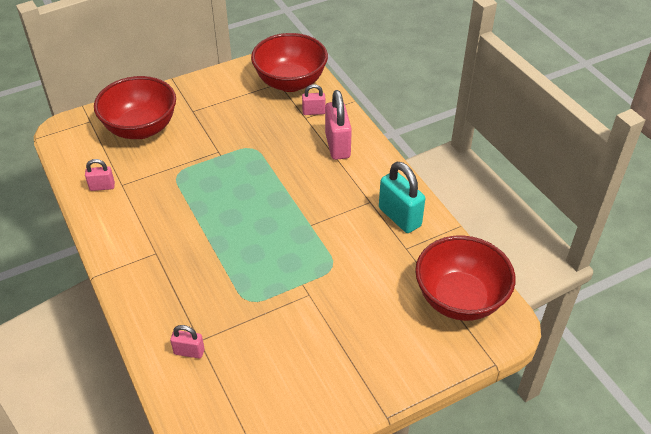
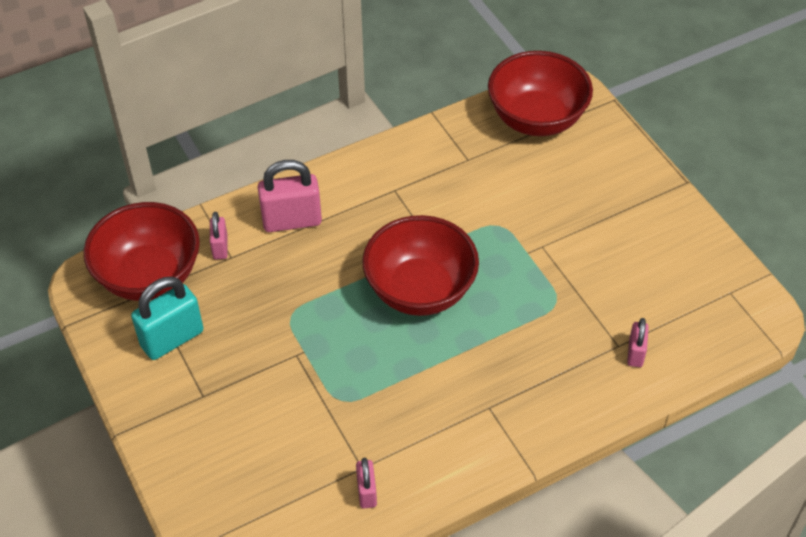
camera: 90 degrees left, 5 degrees up
red bowl [94,76,176,139] -> red bowl moved to [362,215,479,316]
turquoise padlock [379,162,425,233] -> turquoise padlock moved to [131,277,203,360]

